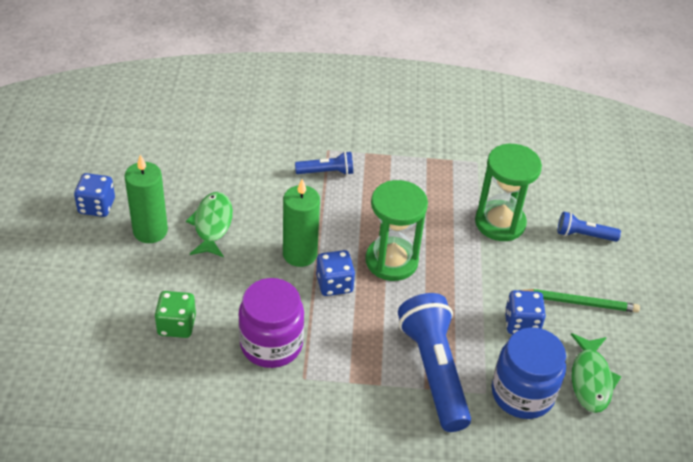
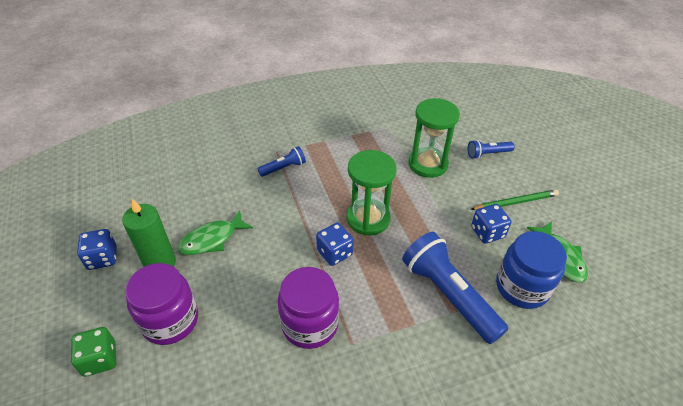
camera: 20 degrees left, 0 degrees up
green dice [155,291,196,338] -> green dice moved to [71,327,116,377]
green fish [186,192,233,257] -> green fish turned 105 degrees counterclockwise [177,210,253,255]
green candle [283,179,320,267] -> none
none -> purple jar [125,263,198,345]

